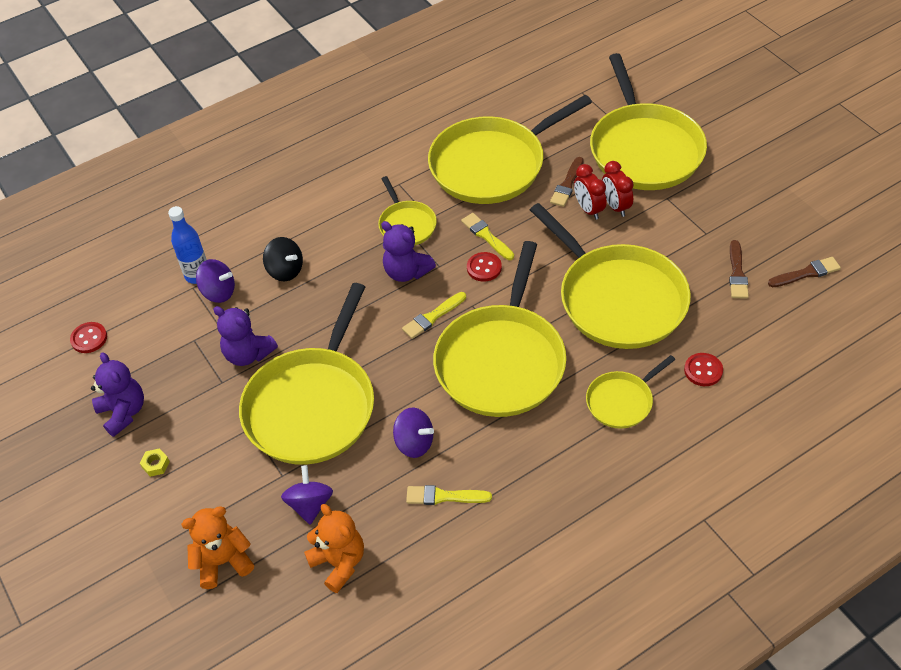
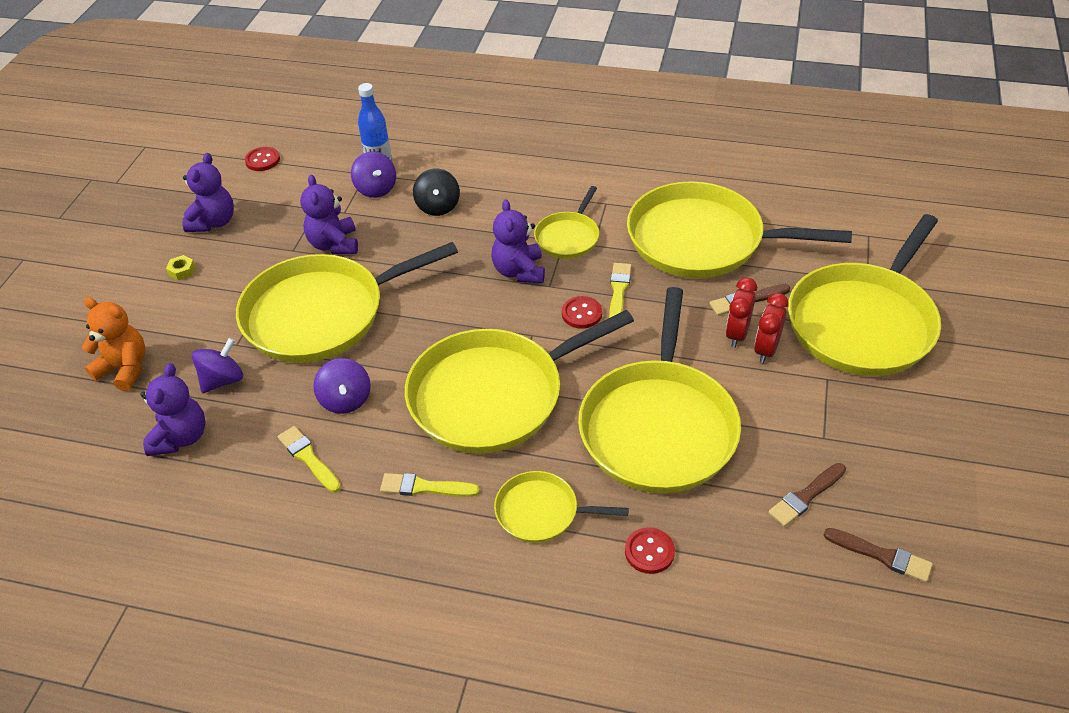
camera: 45 degrees right, 5 degrees down
orange teddy bear [304,504,364,593] -> purple teddy bear [140,363,206,456]
yellow brush [402,292,466,339] -> yellow brush moved to [380,473,480,497]

